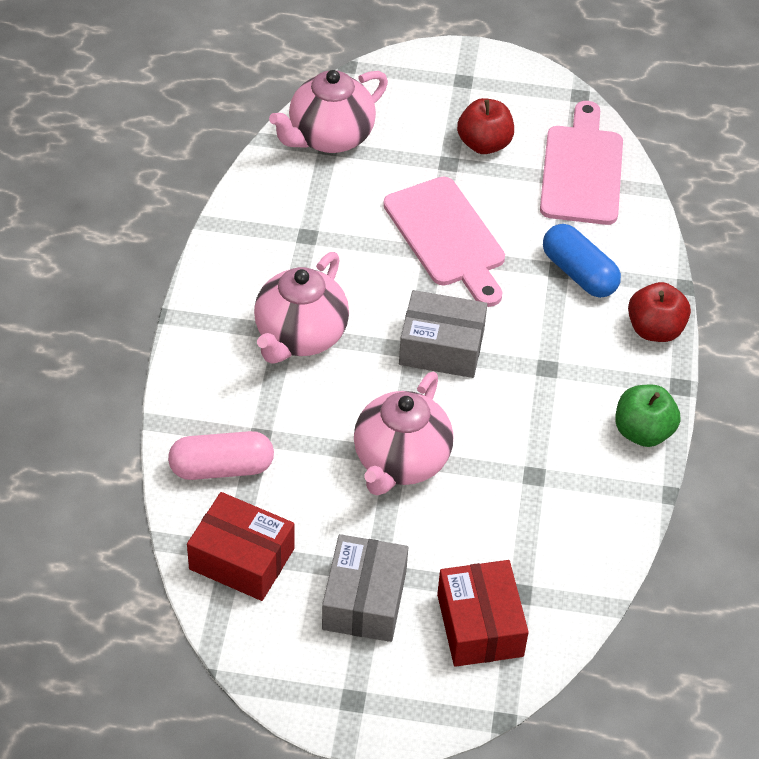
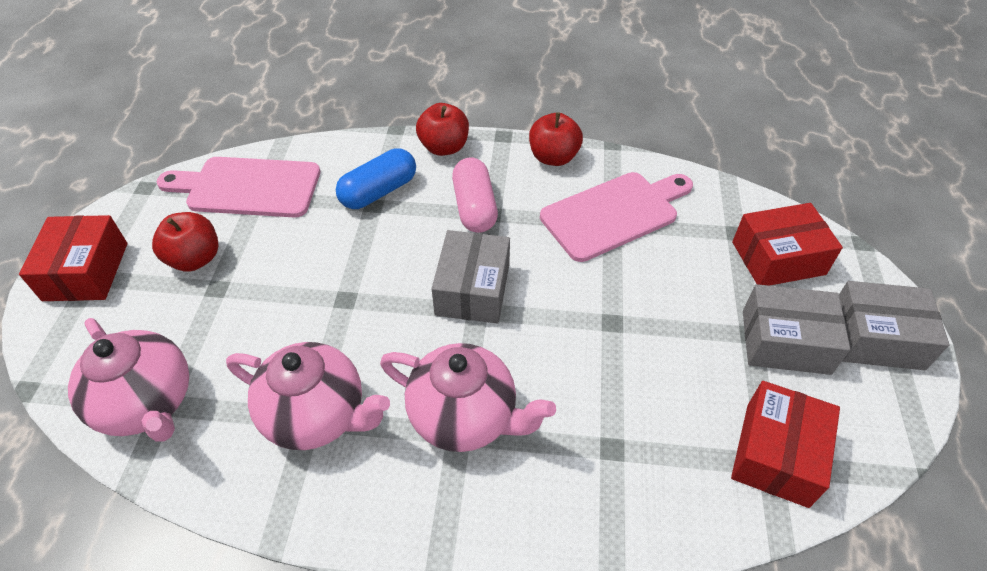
camera: 90 degrees left, 0 degrees up
pink capsule [168,431,274,480] -> pink capsule moved to [452,158,498,233]
pink teapot [354,372,453,496] -> pink teapot moved to [226,342,390,450]
pink cutting board [383,177,505,307] -> pink cutting board moved to [540,172,693,262]
green apple [615,385,680,447] -> red apple [529,112,583,166]
none -> red box [19,215,128,301]
none -> grey box [839,281,950,370]

